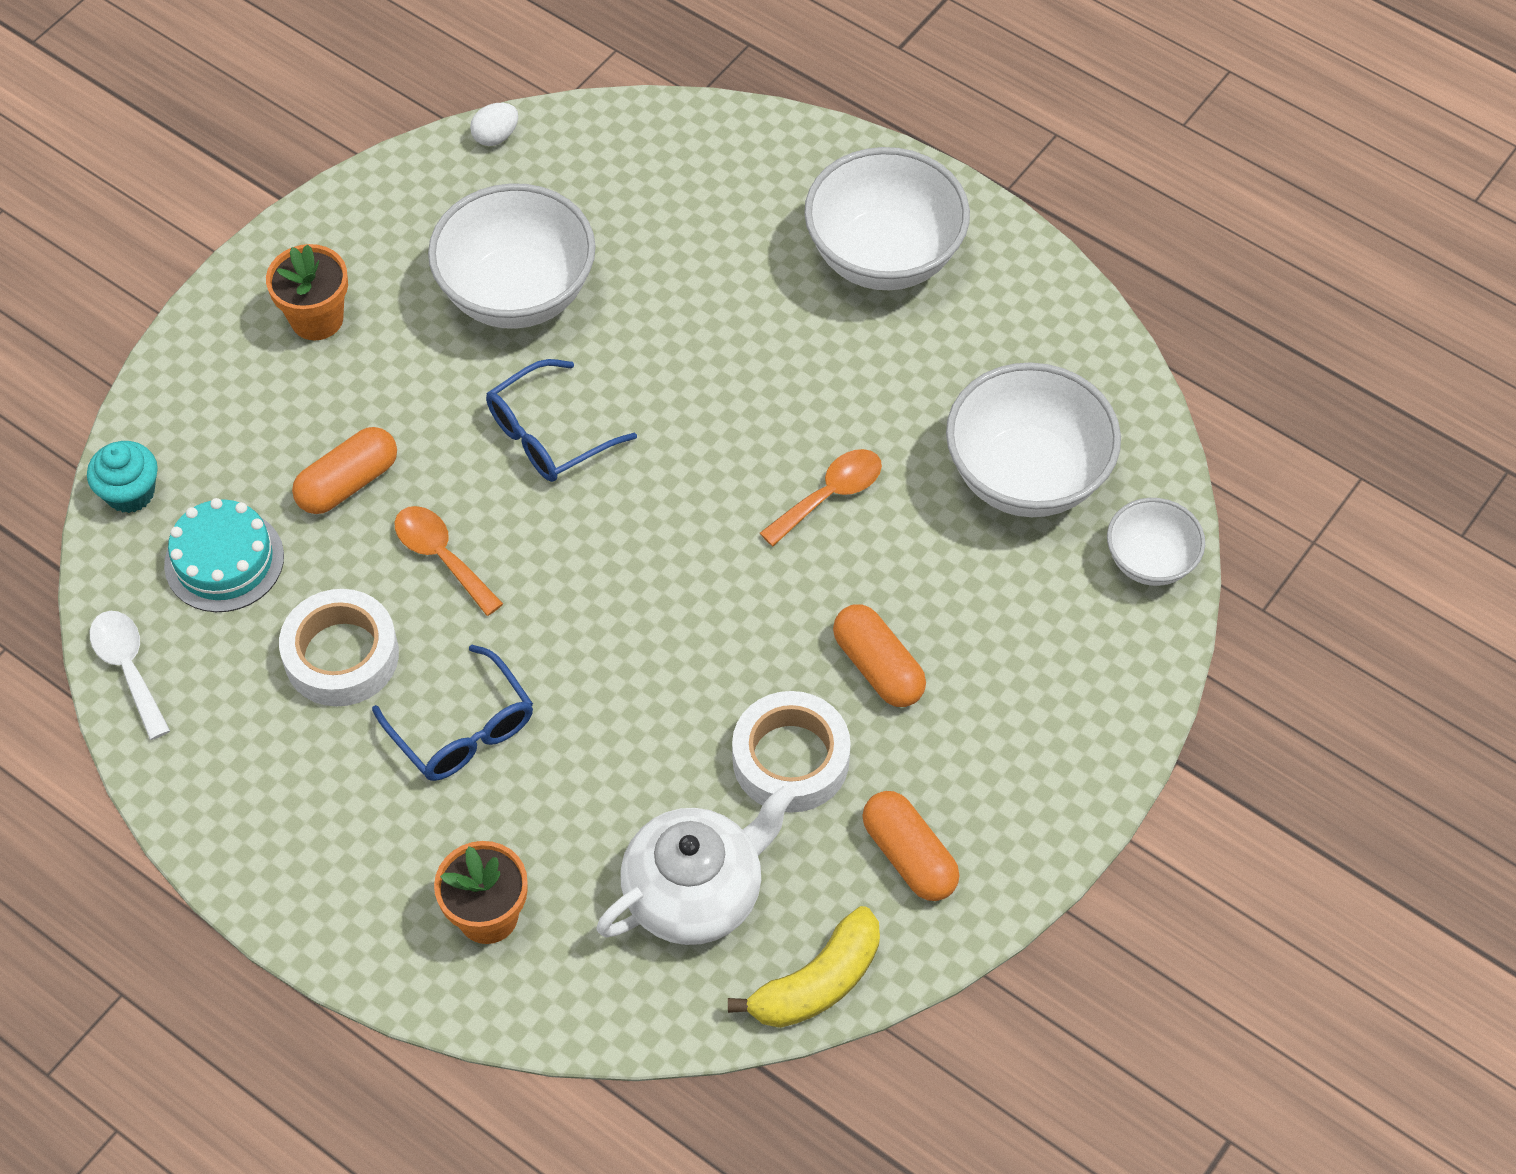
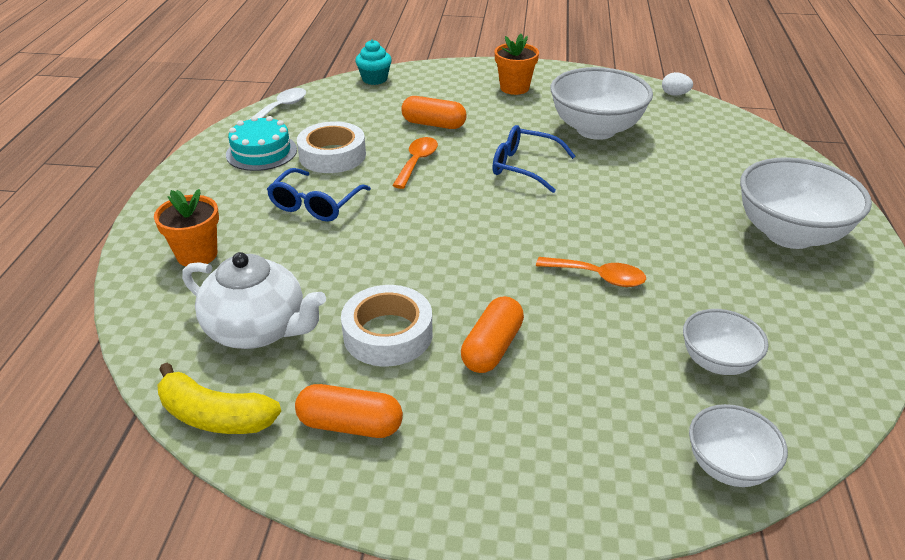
camera: 60 degrees right, 20 degrees down
turquoise cake [164,498,284,612] -> turquoise cake moved to [226,116,297,171]
orange capsule [862,791,960,901] -> orange capsule turned 75 degrees clockwise [295,384,403,438]
white bowl [946,362,1121,517] -> white bowl [683,309,769,375], size x0.56

